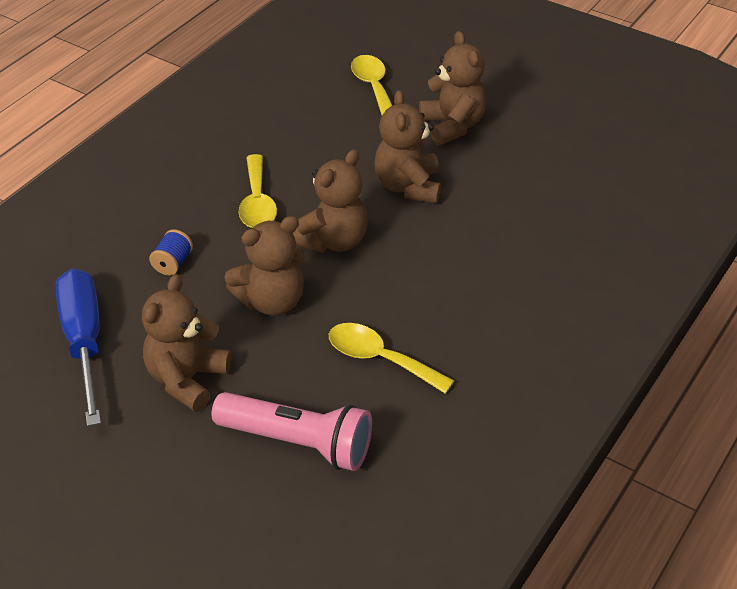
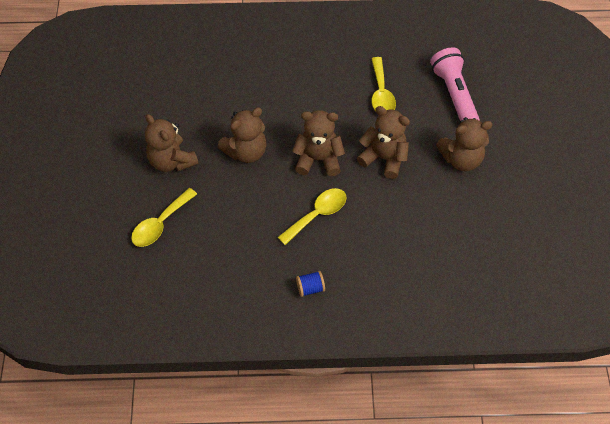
camera: 125 degrees left, 15 degrees up
blue screwdriver [56,268,101,426] -> none
blue spool [149,229,193,276] -> blue spool moved to [296,271,325,297]
brown teddy bear [419,31,486,145] -> brown teddy bear turned 75 degrees counterclockwise [145,114,198,172]

